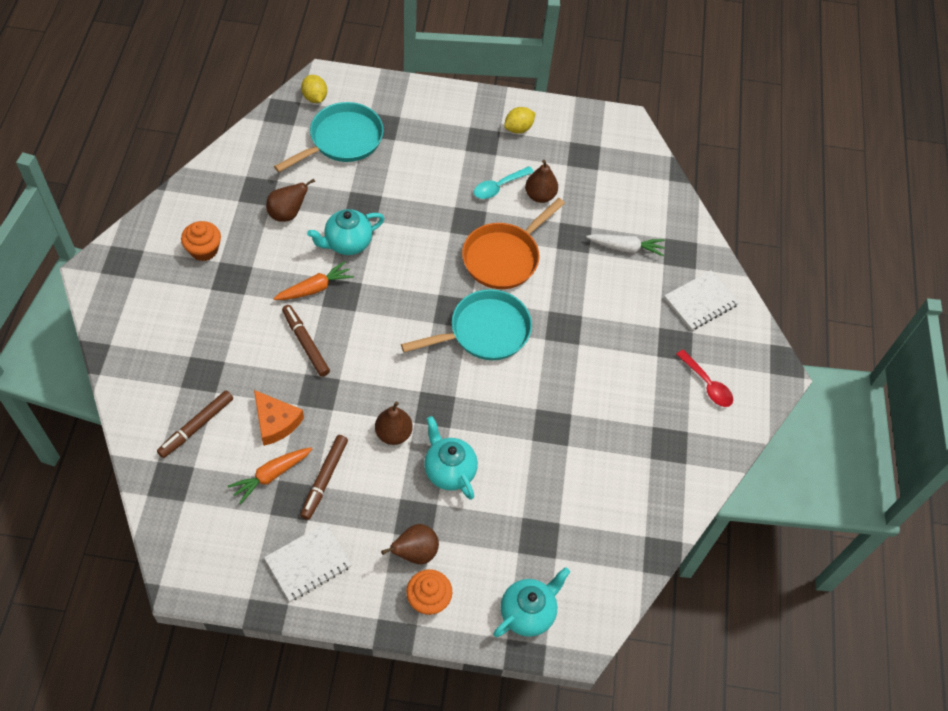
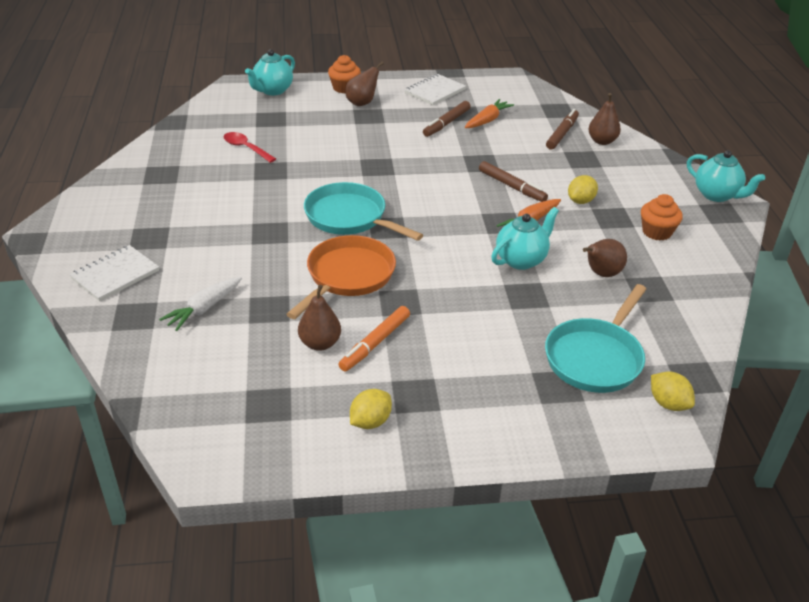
camera: 170 degrees right, 20 degrees down
orange cheese [254,390,304,446] -> none
brown marker [300,435,348,520] -> brown marker turned 150 degrees counterclockwise [423,101,471,137]
brown pear [375,402,413,445] -> brown pear moved to [589,93,621,145]
turquoise pan [401,289,532,360] -> turquoise pan turned 75 degrees clockwise [304,182,423,241]
turquoise teapot [424,416,478,500] -> turquoise teapot moved to [687,150,765,202]
turquoise spoon [474,166,534,199] -> orange marker [338,306,410,371]
white carrot [586,234,665,257] -> white carrot turned 45 degrees counterclockwise [159,277,242,331]
red spoon [676,350,733,407] -> red spoon moved to [224,132,276,163]
none -> yellow lemon [568,175,598,204]

